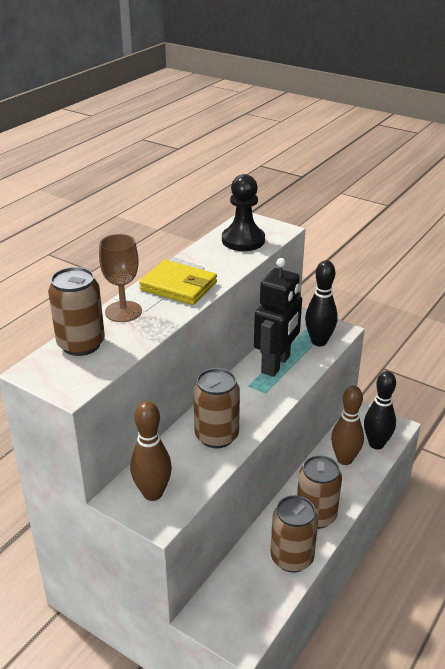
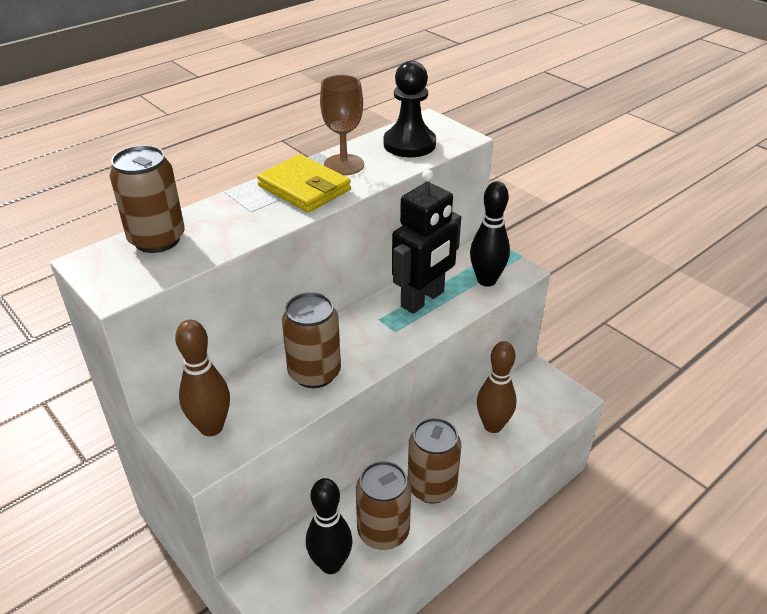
camera: 15 degrees right, 5 degrees up
brown goblet [99,234,142,322] -> brown goblet moved to [320,75,364,175]
black bowling pin [364,371,396,449] -> black bowling pin moved to [306,478,353,574]

